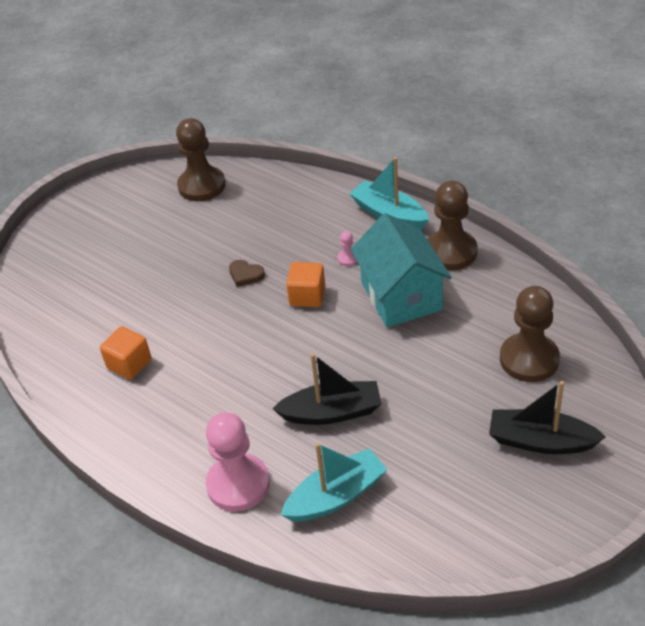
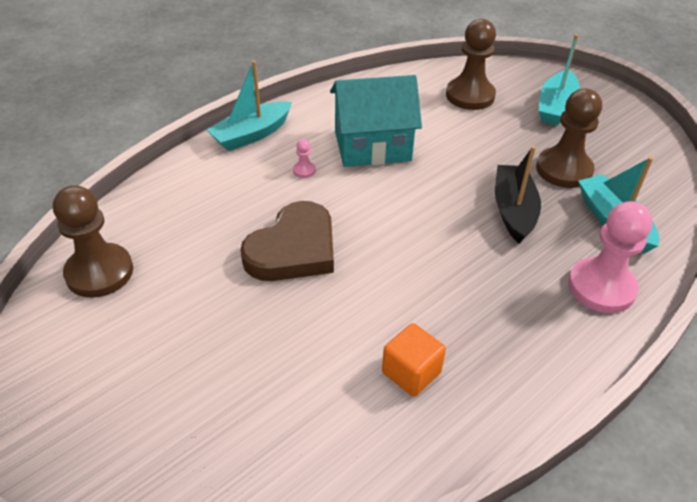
camera: 85 degrees left, 0 degrees up
brown heart [229,260,265,287] -> brown heart [240,201,334,281], size x2.36
orange cube [286,262,325,307] -> none
brown pawn [427,181,477,270] -> brown pawn moved to [536,89,602,188]
black boat [489,381,606,454] -> turquoise boat [539,34,580,126]

